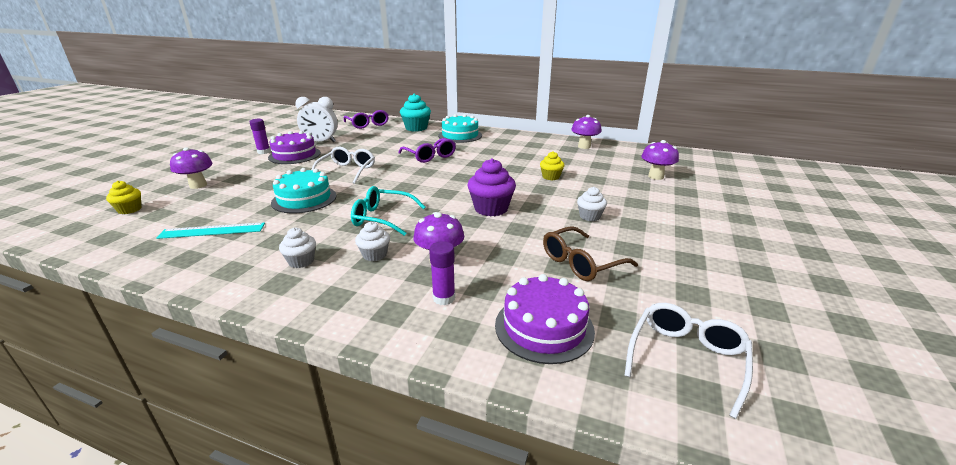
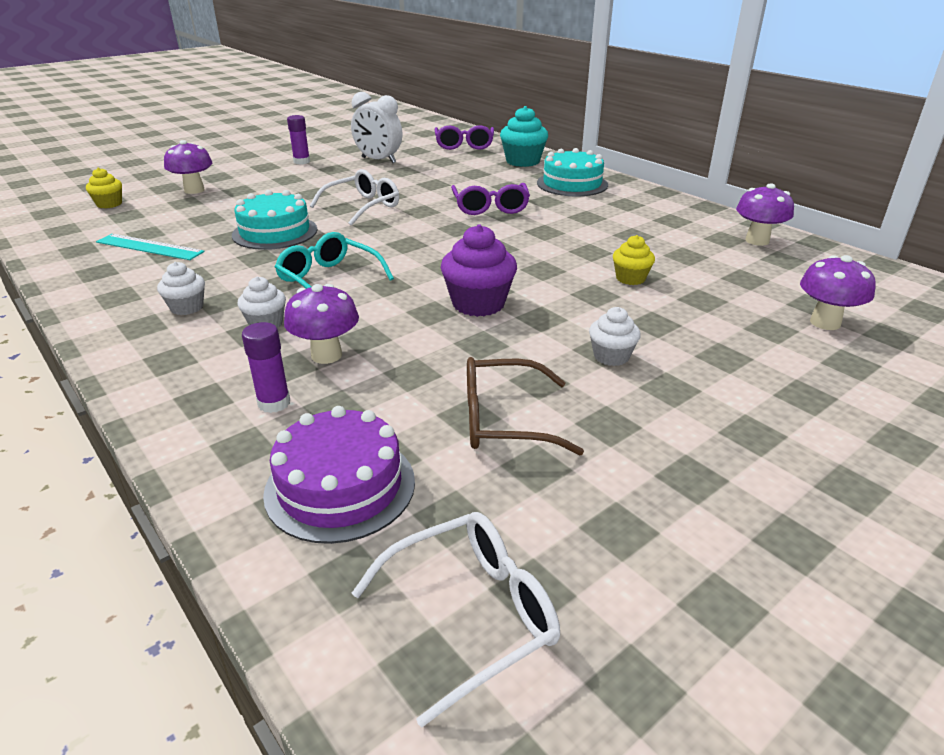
camera: 30 degrees right, 5 degrees up
purple cake [268,131,321,164] -> none

